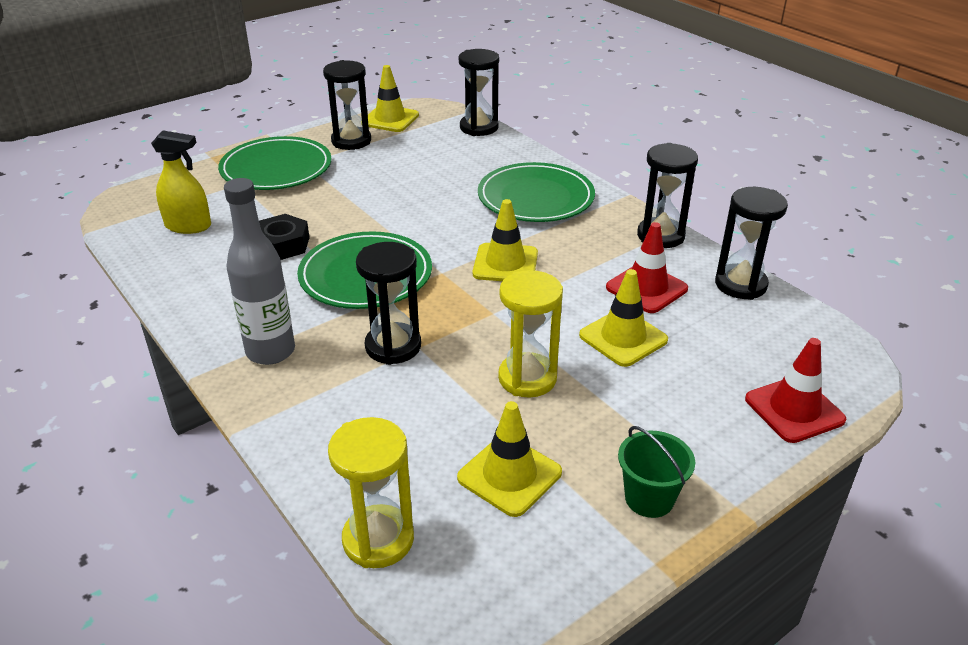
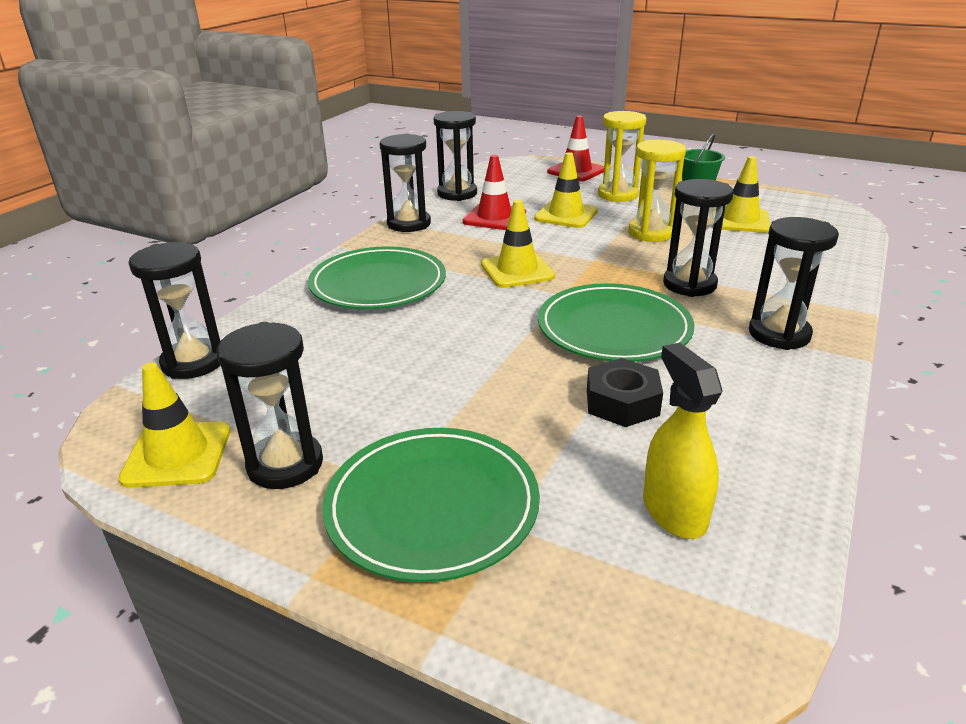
camera: 115 degrees left, 5 degrees down
grey bottle [224,178,295,365] -> black hourglass [749,217,839,350]
yellow hourglass [328,417,414,568] -> yellow hourglass moved to [598,111,646,202]

